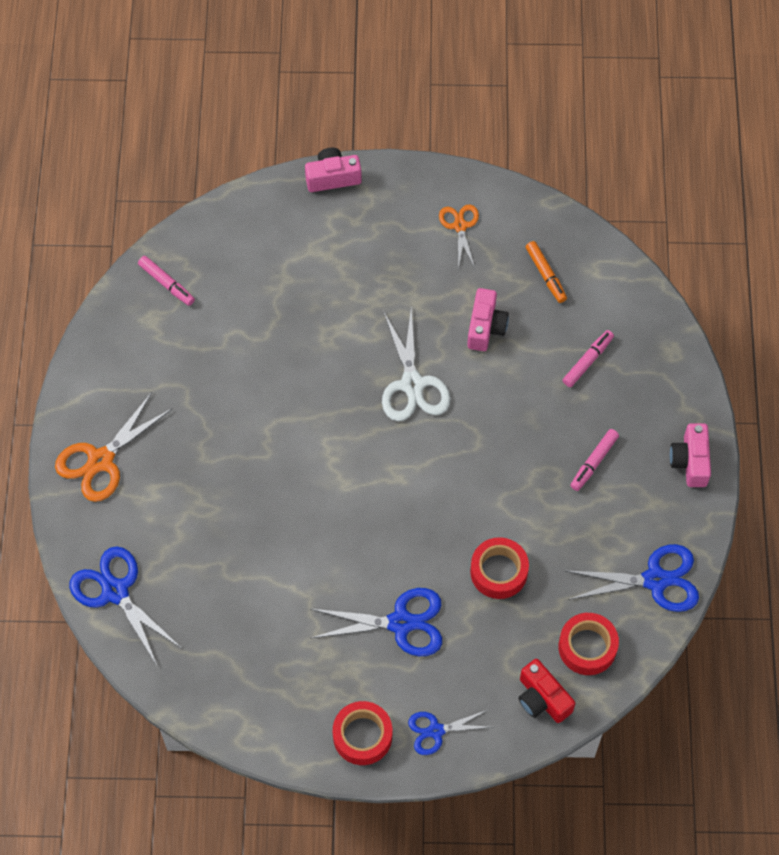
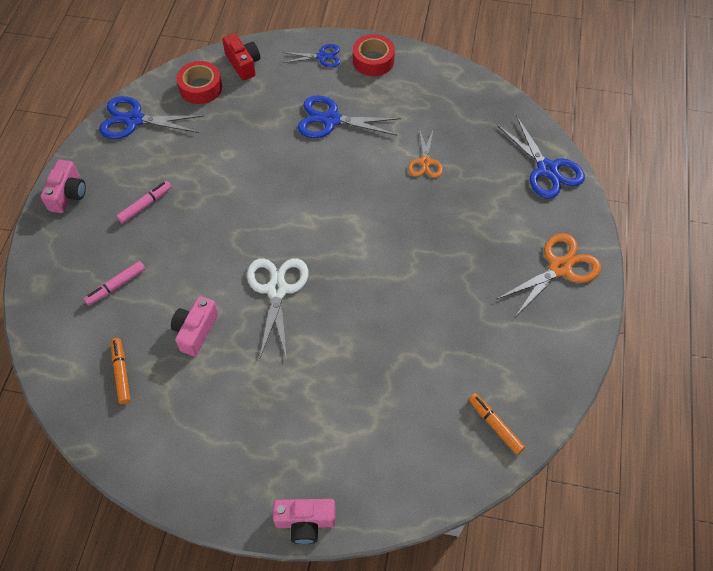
camera: 170 degrees left, 5 degrees down
pink marker [138,256,195,306] -> orange marker [469,393,525,455]
orange scissors [439,205,479,269] -> orange scissors moved to [408,128,443,178]
red tape [470,537,529,599] -> none

